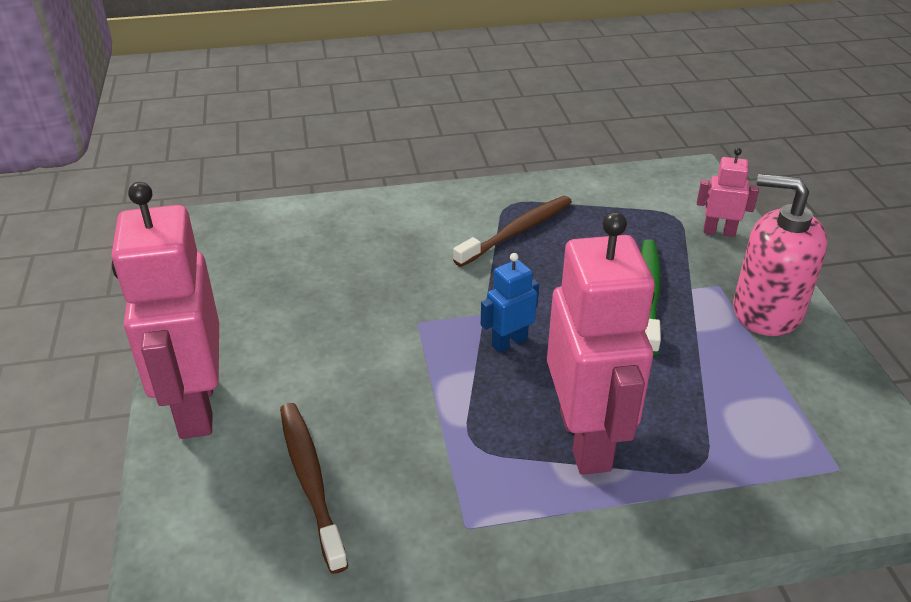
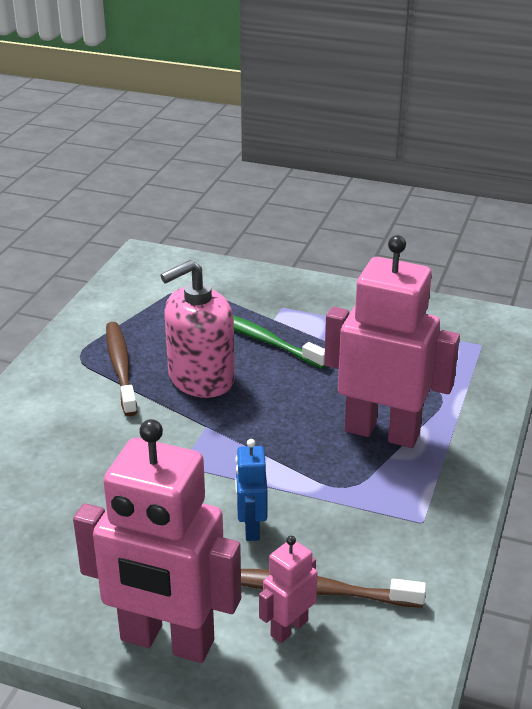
camera: 60 degrees left, 5 degrees down
blue robot [481,253,539,353] -> blue robot moved to [235,439,268,541]
pink robot [697,148,759,237] -> pink robot moved to [259,536,318,643]
pink soap dispenser [733,174,827,336] -> pink soap dispenser moved to [161,260,235,398]

